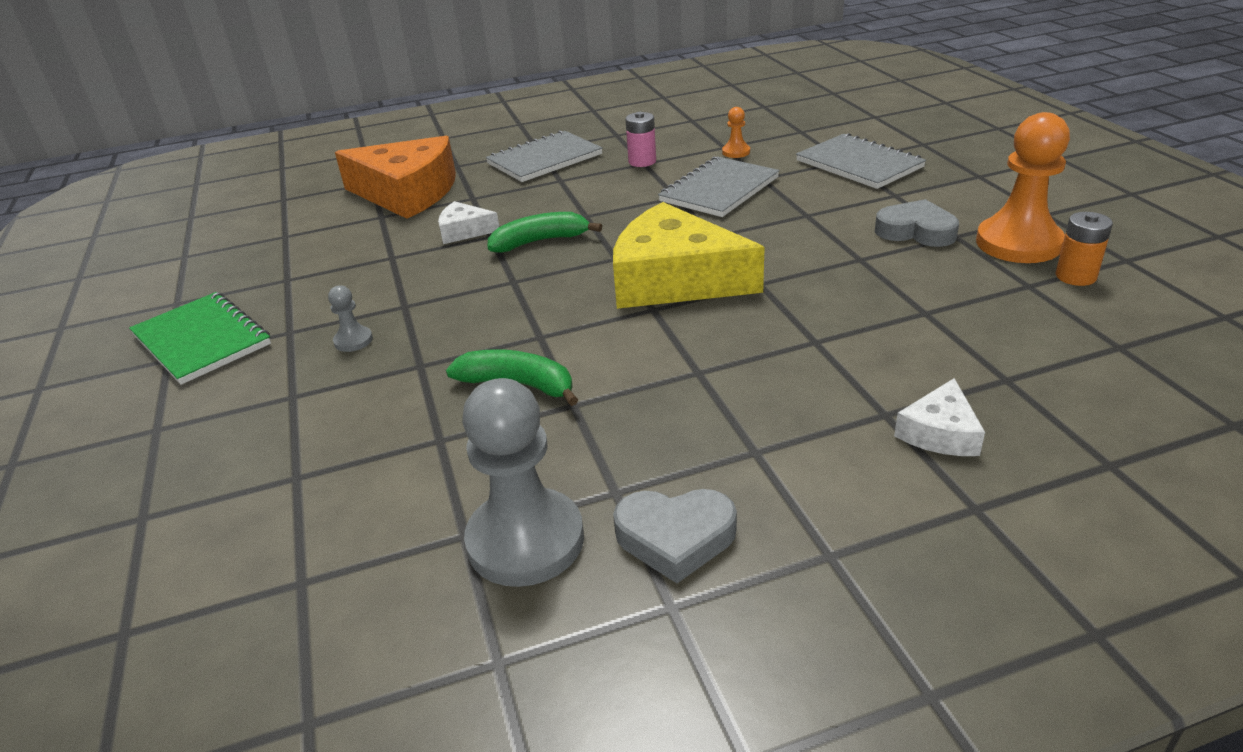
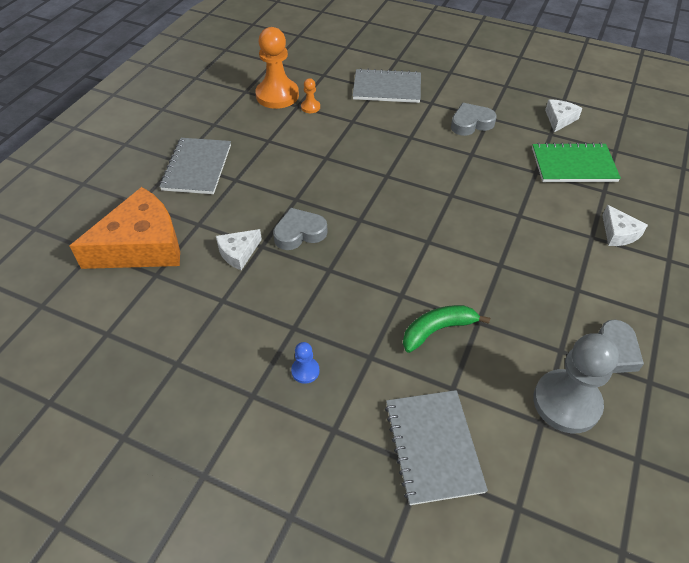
camera: 50 degrees left, 15 degrees up
green notebook [129,292,271,385] -> green notebook moved to [532,142,621,182]
grey pawn [328,285,373,352] -> blue pawn [291,342,320,384]
green banana [488,212,602,253] -> grey heart [273,208,328,250]
yellow cheese [613,202,765,309] -> none
pink battery [625,112,656,167] -> none
grey notebook [658,156,780,217] -> grey notebook moved to [385,390,488,505]
orange pawn [976,112,1070,263] -> orange pawn moved to [255,27,299,109]
orange battery [1056,212,1113,286] -> white cheese [545,100,582,132]

